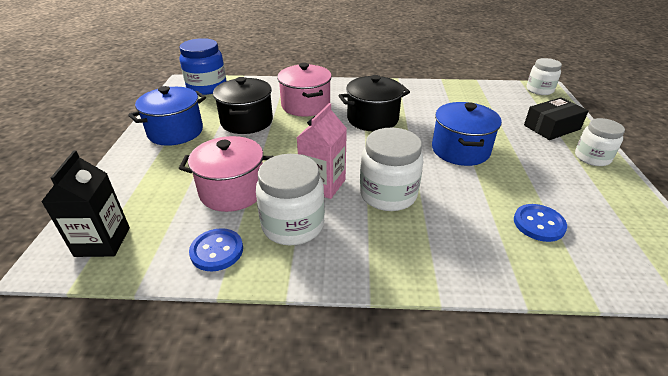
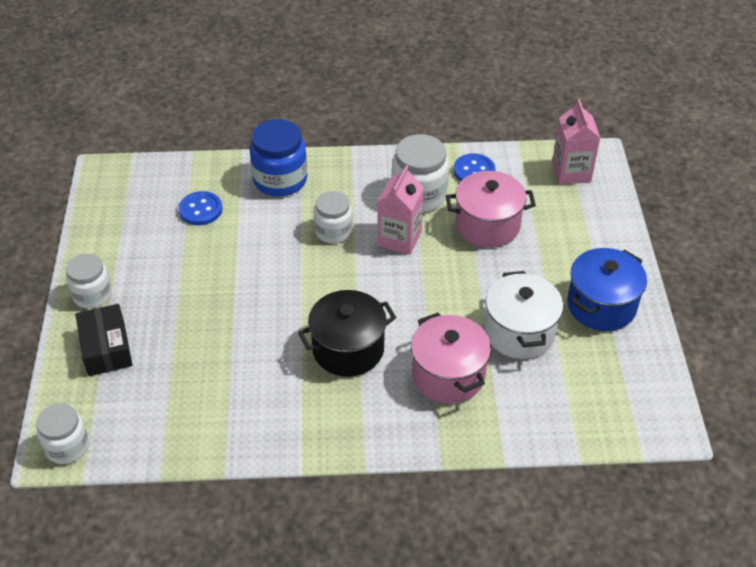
camera: 175 degrees right, 10 degrees up
black carton [41,150,130,257] -> pink carton [552,99,600,185]
blue jar [179,38,226,95] -> blue jar moved to [250,119,307,197]
black pot [213,77,273,134] -> white pot [485,271,563,359]
white jar [360,128,423,211] -> white jar [314,191,352,243], size x0.66
blue pot [432,102,502,166] -> none
black box [524,97,588,140] -> black box turned 75 degrees counterclockwise [75,304,133,376]

